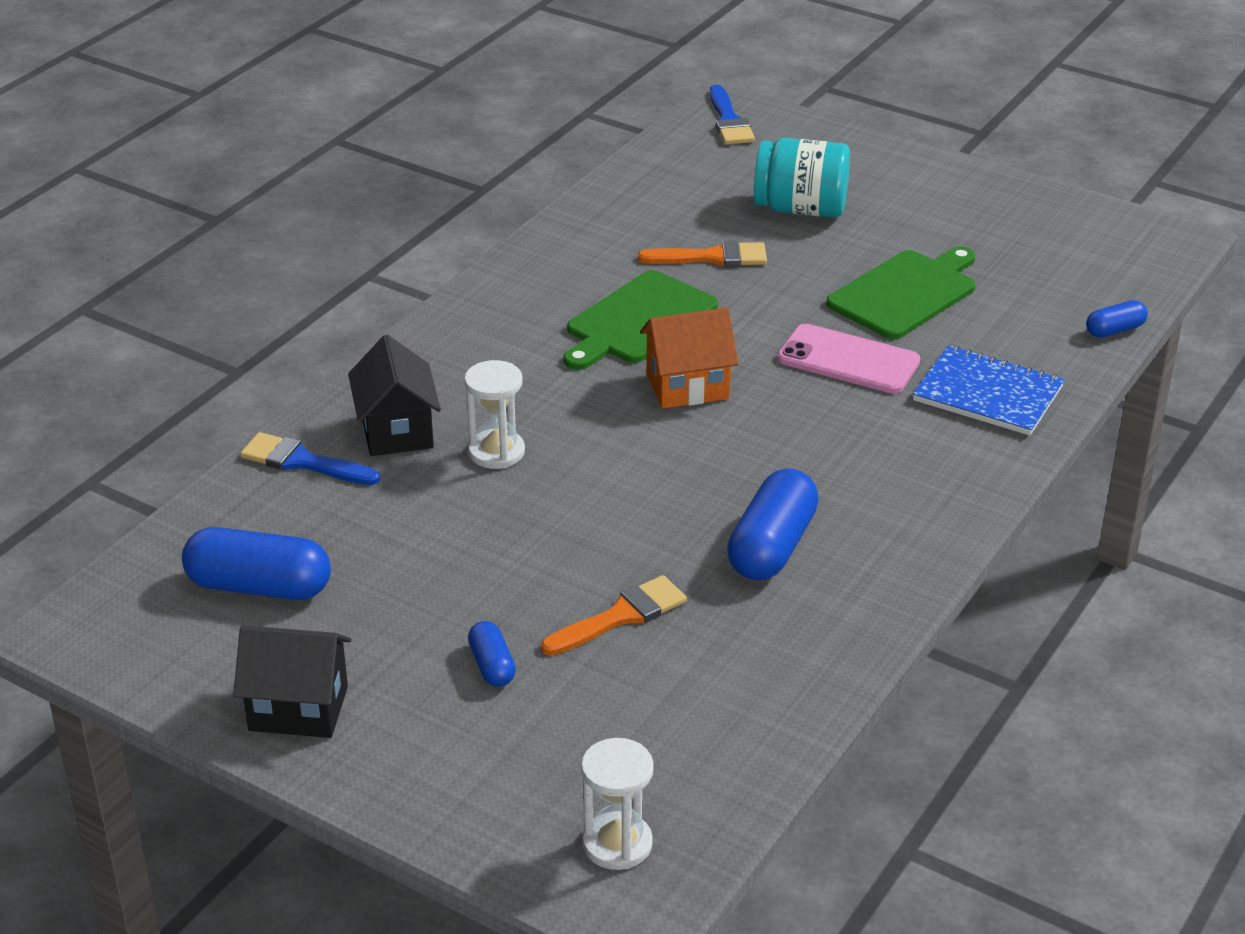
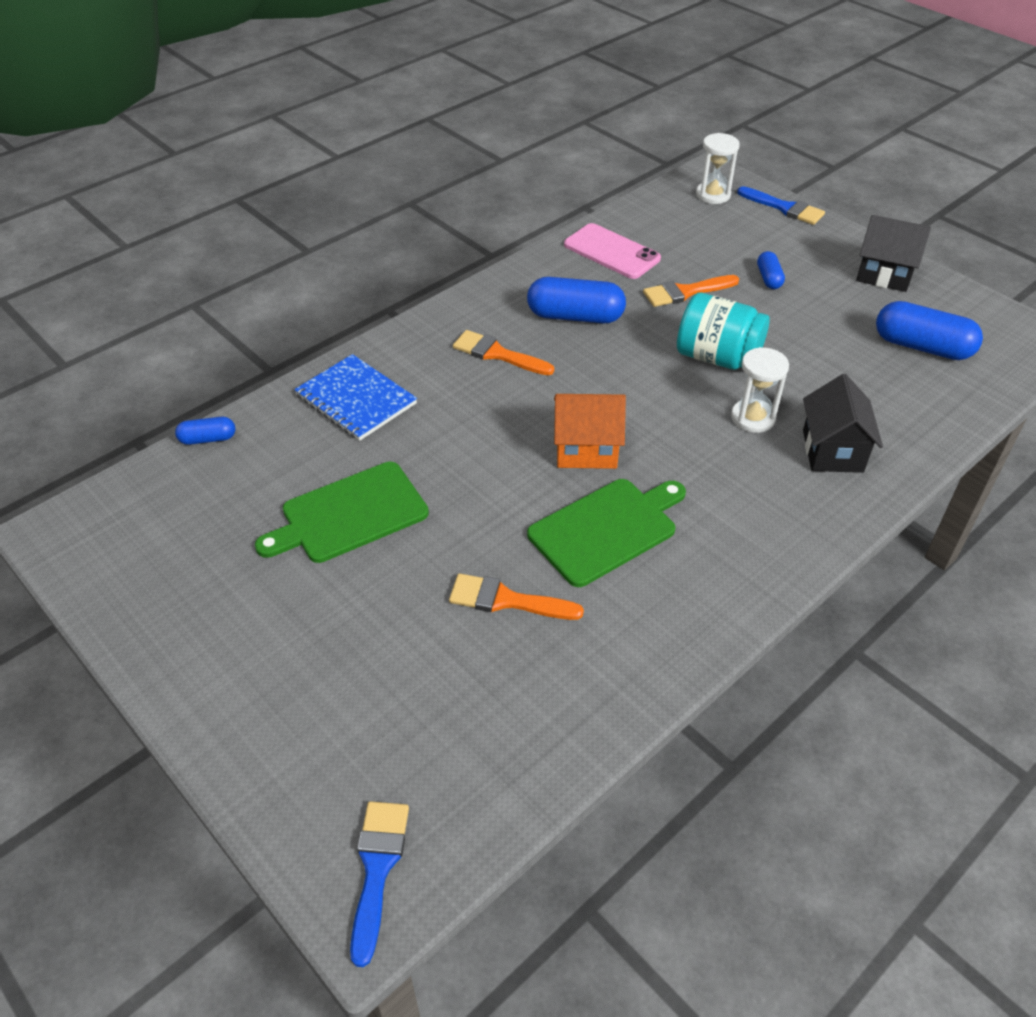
camera: 165 degrees left, 10 degrees up
blue brush [240,432,380,485] -> blue brush moved to [737,186,825,225]
blue capsule [727,468,819,581] -> blue capsule turned 60 degrees clockwise [527,277,626,324]
turquoise jar [754,138,850,218] -> turquoise jar moved to [677,292,770,370]
pink phone [777,324,920,394] -> pink phone moved to [564,223,661,279]
none -> orange brush [453,330,554,375]

